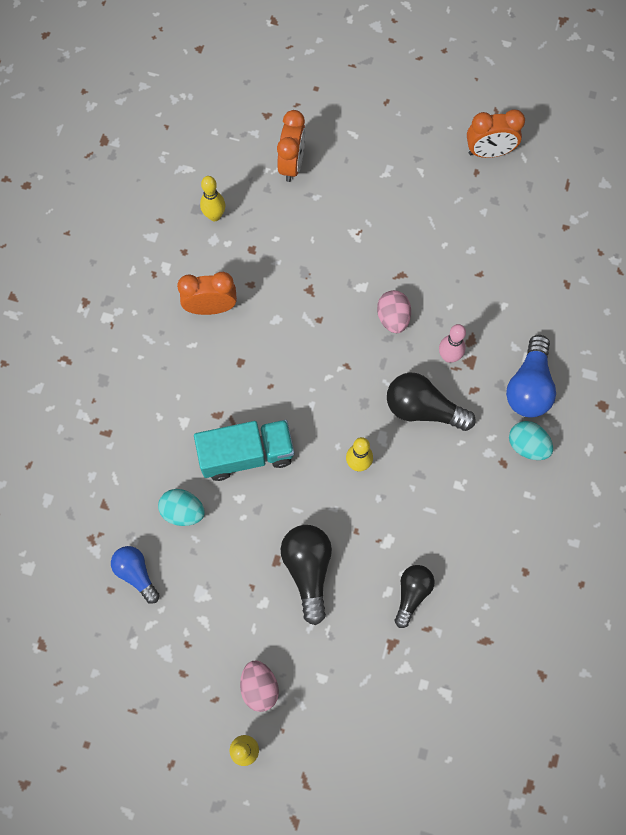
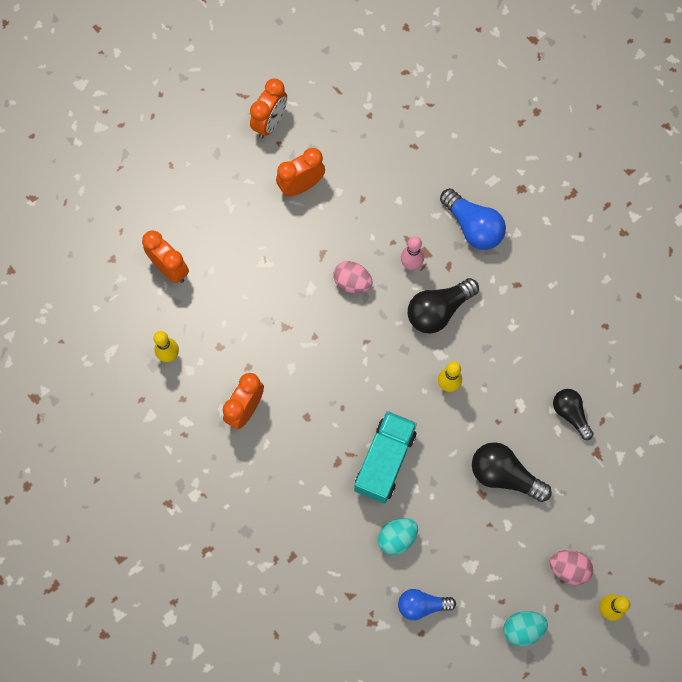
camera: 55 degrees left, 0 degrees up
turquoise egg [509,421,553,460] -> turquoise egg moved to [503,611,548,646]
none -> orange clock [276,148,325,196]

